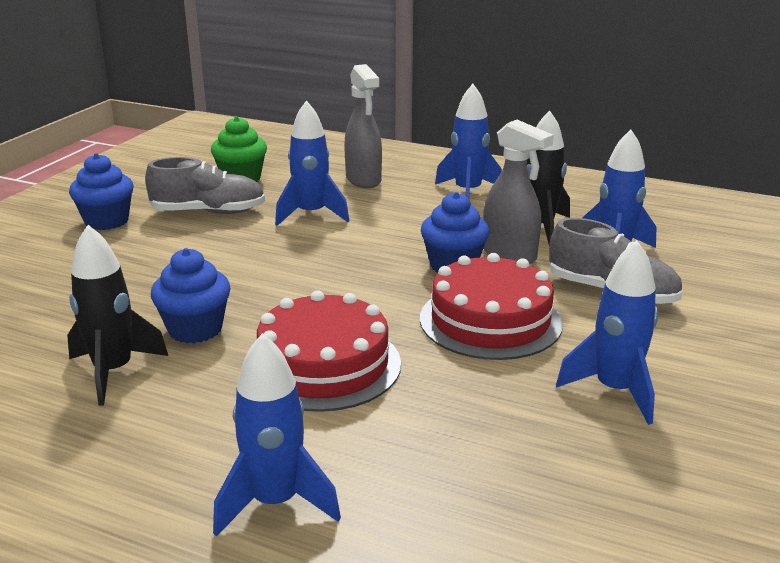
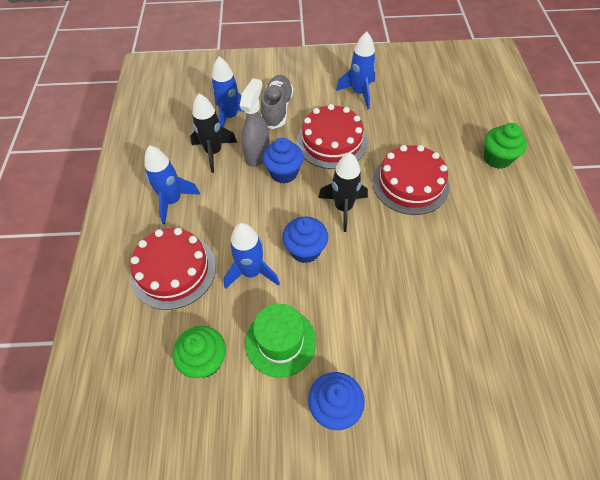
camera: 115 degrees left, 30 degrees up
black rocket [67,225,168,406] -> black rocket moved to [318,152,368,232]
grey shoe [145,157,265,214] -> green hat [245,304,316,378]
blue cupcake [151,248,231,343] -> blue cupcake moved to [282,217,328,263]
blue rocket [213,333,341,537] -> green cupcake [484,123,527,169]
grey spray bottle [344,64,382,188] -> red cake [130,228,216,310]

